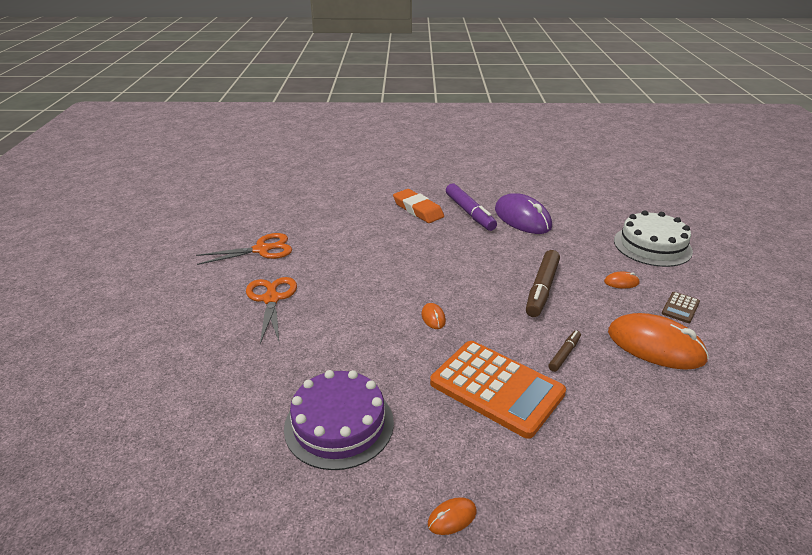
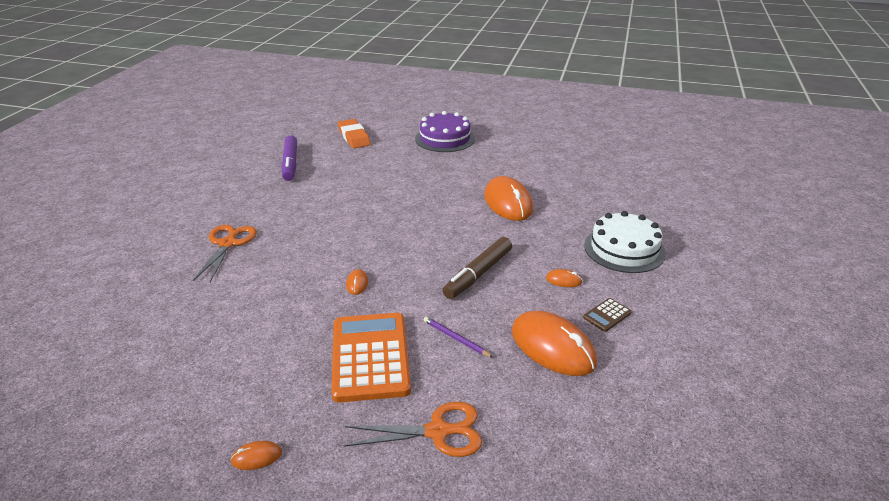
camera: 15 degrees right, 0 degrees up
orange scissors [196,233,292,265] -> orange scissors moved to [344,402,482,457]
purple cake [284,370,394,470] -> purple cake moved to [415,111,475,152]
orange eraser [393,189,444,223] -> orange eraser moved to [338,119,371,148]
orange calculator [430,341,566,439] -> orange calculator turned 150 degrees counterclockwise [331,313,411,403]
purple marker [446,184,497,231] -> purple marker moved to [281,135,297,181]
purple mouse [495,193,552,234] -> orange mouse [484,176,533,221]
brown marker [548,330,581,372] -> purple pencil [424,317,494,358]

